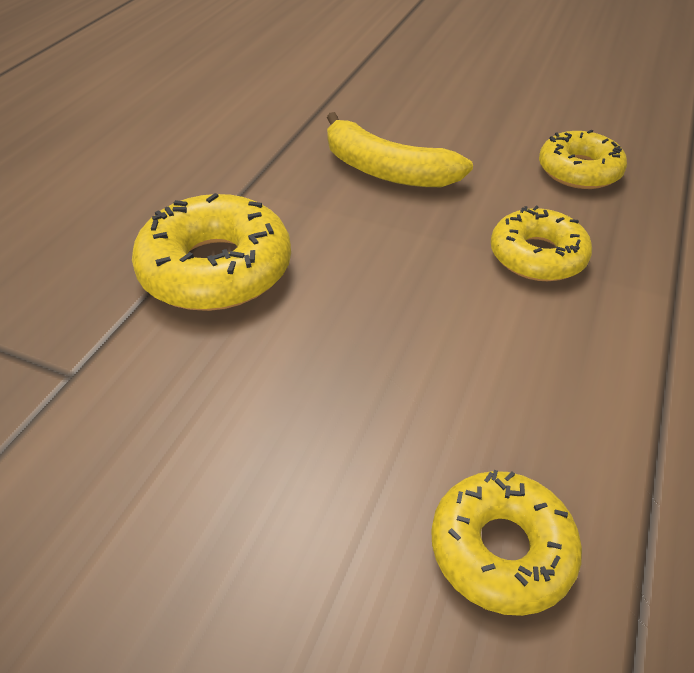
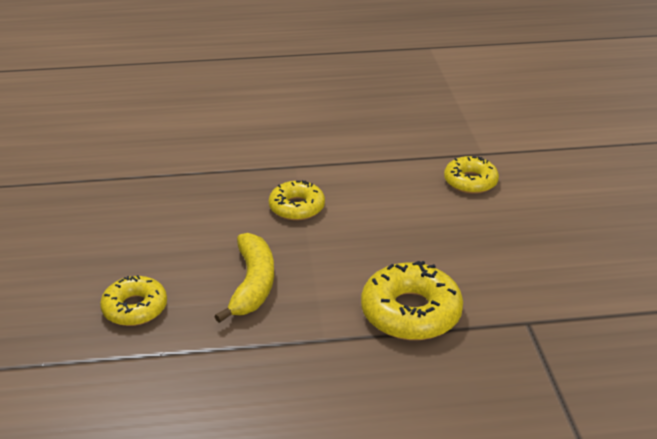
camera: 120 degrees left, 10 degrees down
yellow donut [539,129,627,189] -> yellow donut moved to [100,275,167,326]

